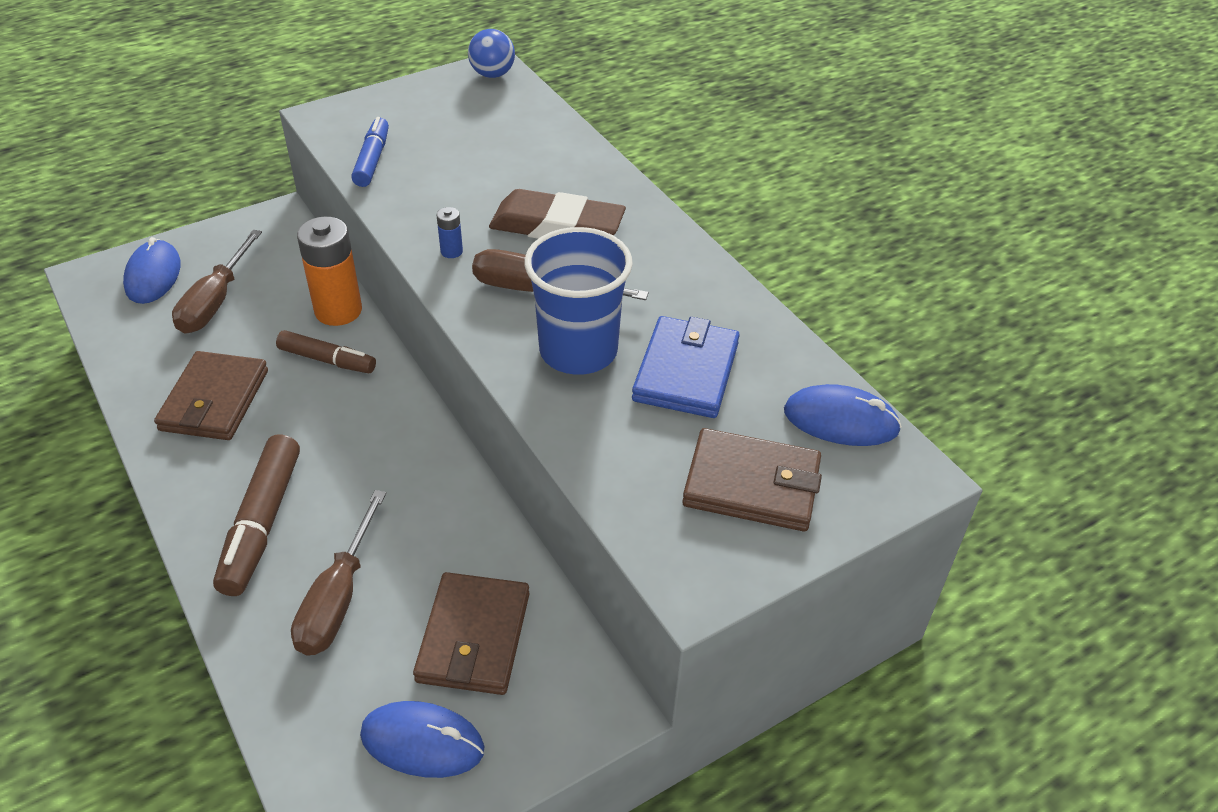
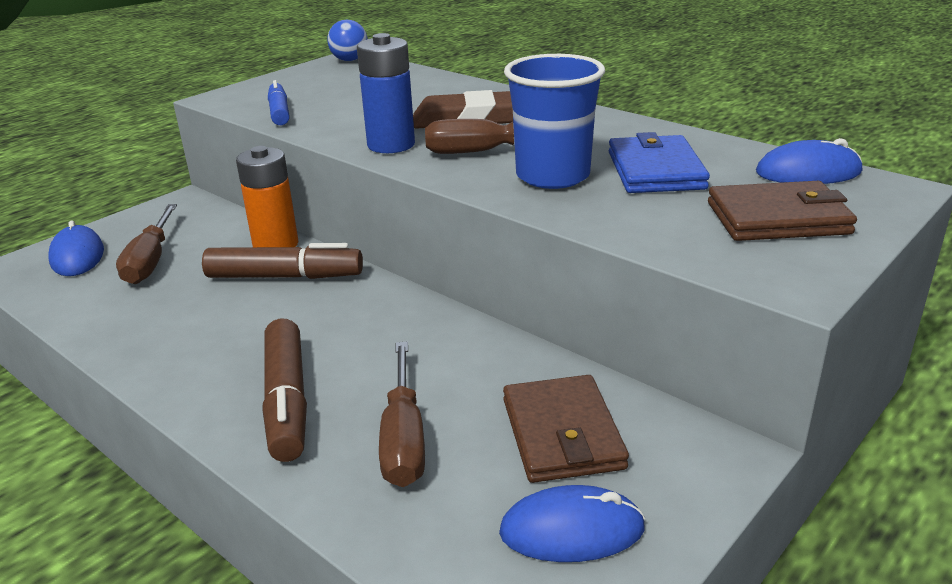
camera: 15 degrees left, 15 degrees down
brown wallet [154,351,268,440] -> none
brown marker [276,330,376,373] -> brown marker [202,243,363,279], size x1.53
blue battery [436,207,463,258] -> blue battery [357,33,415,153], size x2.32

